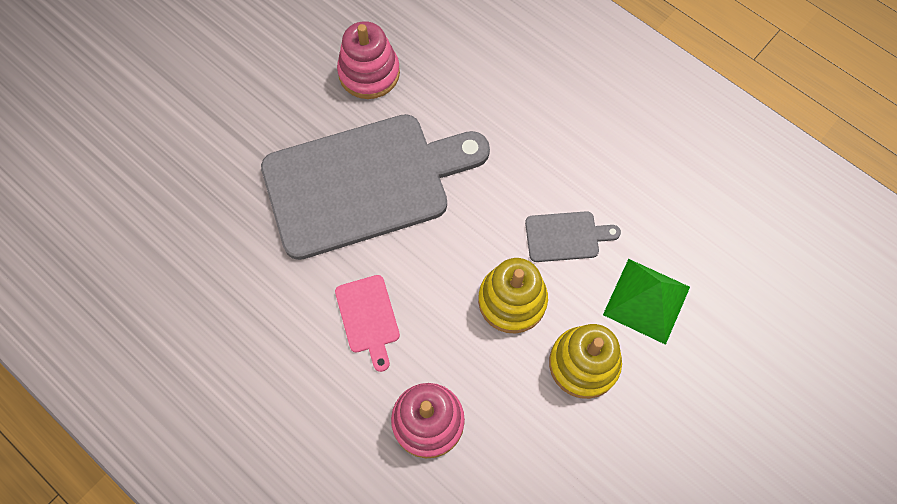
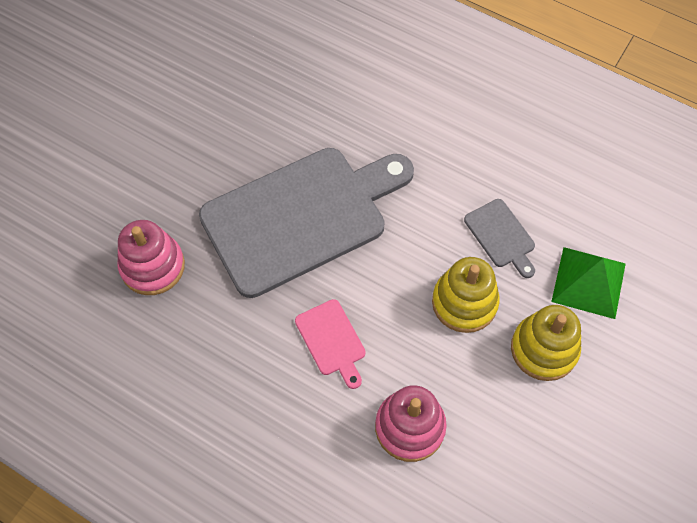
camera: 10 degrees left, 5 degrees down
pink stacking toy [337,21,400,99] -> pink stacking toy moved to [118,220,185,295]
grey cutting board [525,211,621,262] -> grey cutting board turned 75 degrees clockwise [464,199,535,278]

